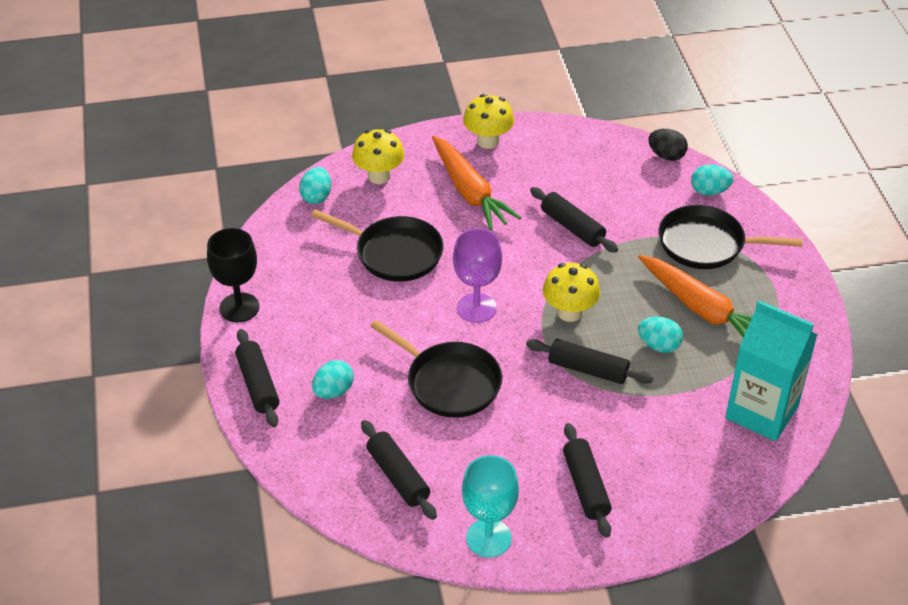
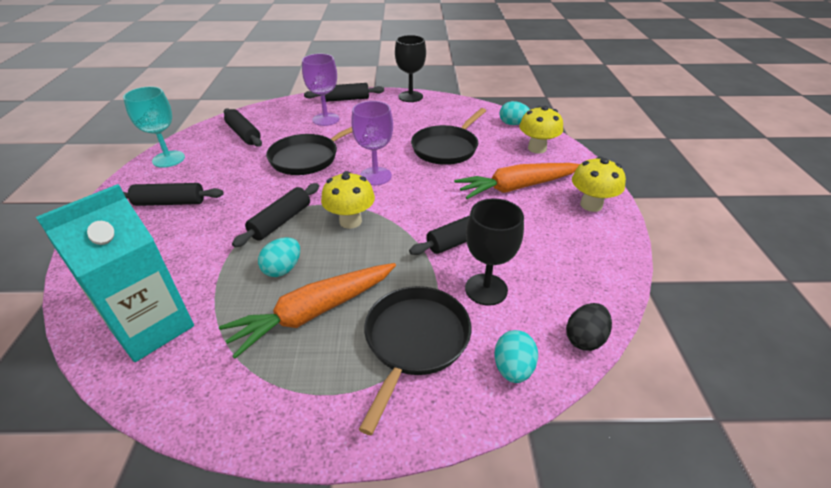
camera: 100 degrees right, 5 degrees down
turquoise egg [312,360,354,399] -> purple goblet [302,54,339,126]
black rolling pin [361,420,437,520] -> black rolling pin turned 75 degrees clockwise [224,109,262,147]
none -> black goblet [465,199,524,306]

